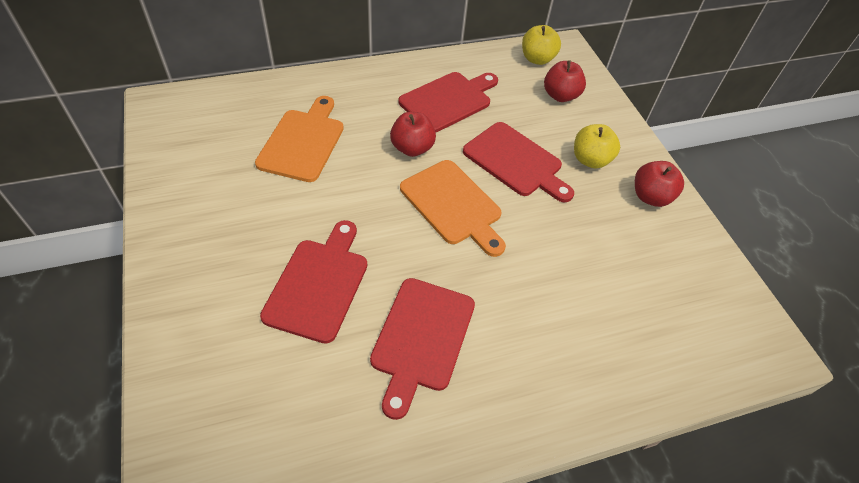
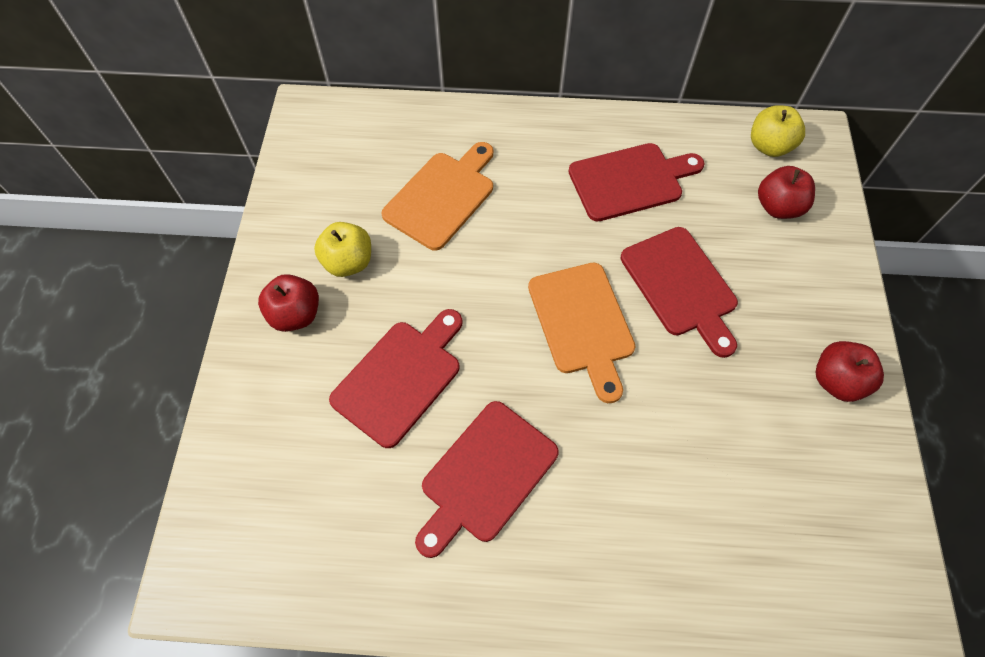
camera: 25 degrees right, 10 degrees up
red apple [390,112,436,157] -> red apple moved to [258,274,319,332]
yellow apple [574,124,620,168] -> yellow apple moved to [314,222,371,277]

